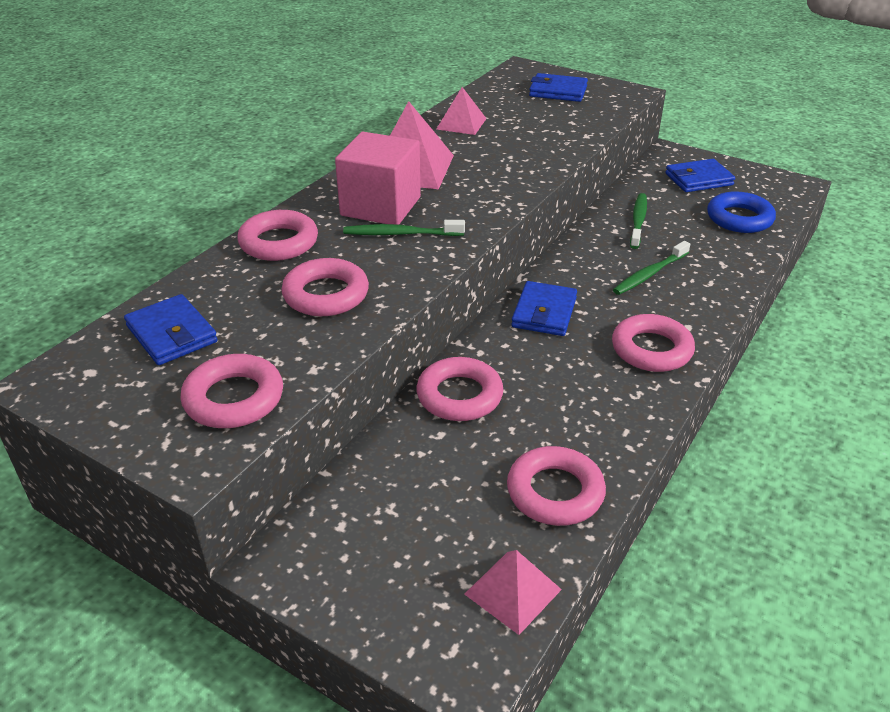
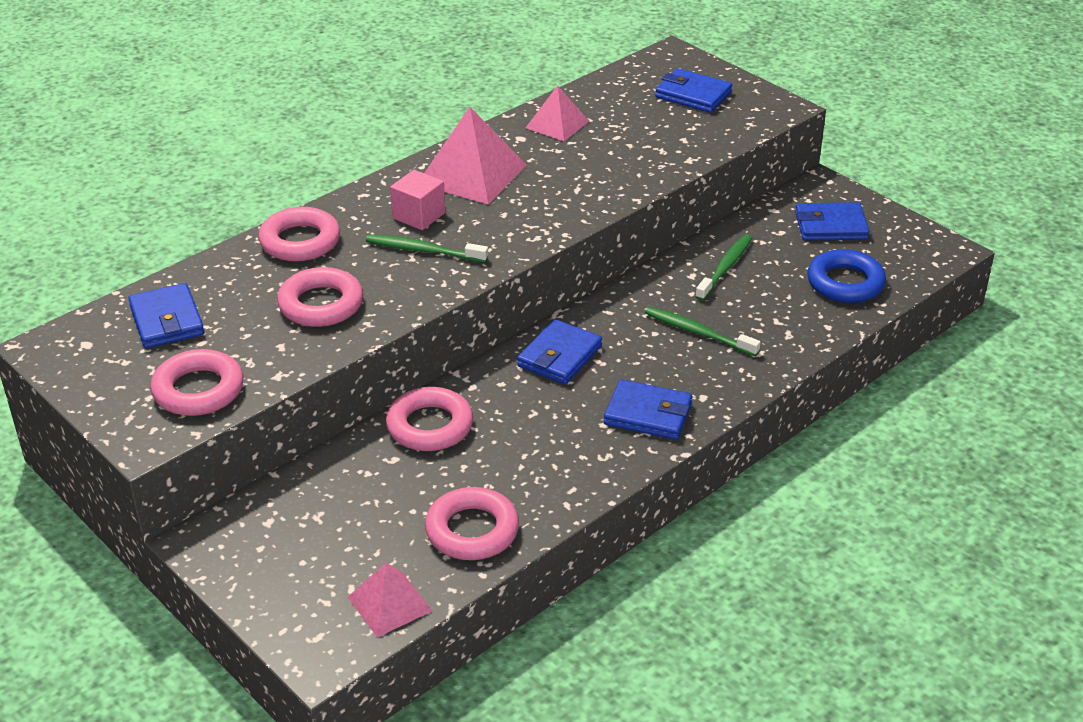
camera: 15 degrees right, 0 degrees up
pink cube [335,132,421,225] -> pink cube [390,170,445,230], size x0.58
pink ring [612,314,695,372] -> blue wallet [604,379,692,440]
green toothbrush [613,241,690,295] -> green toothbrush turned 60 degrees clockwise [645,307,761,356]

